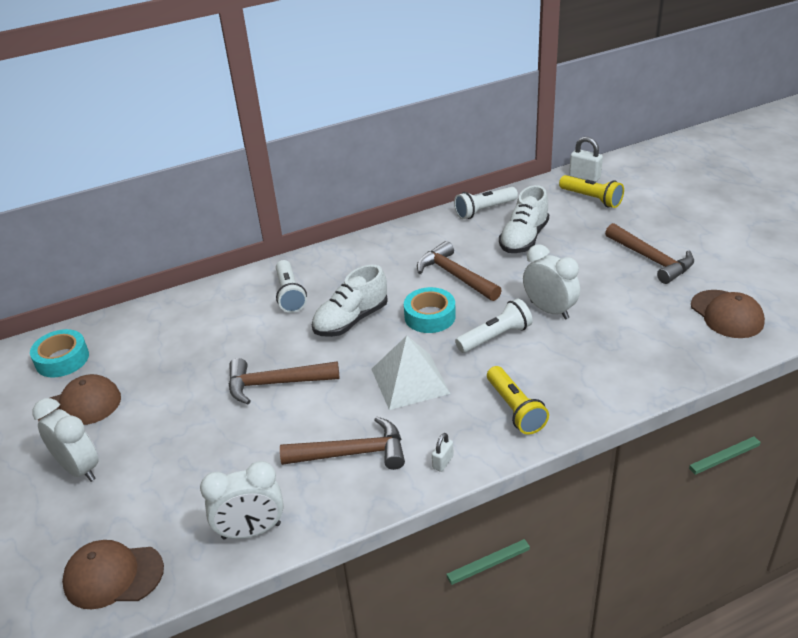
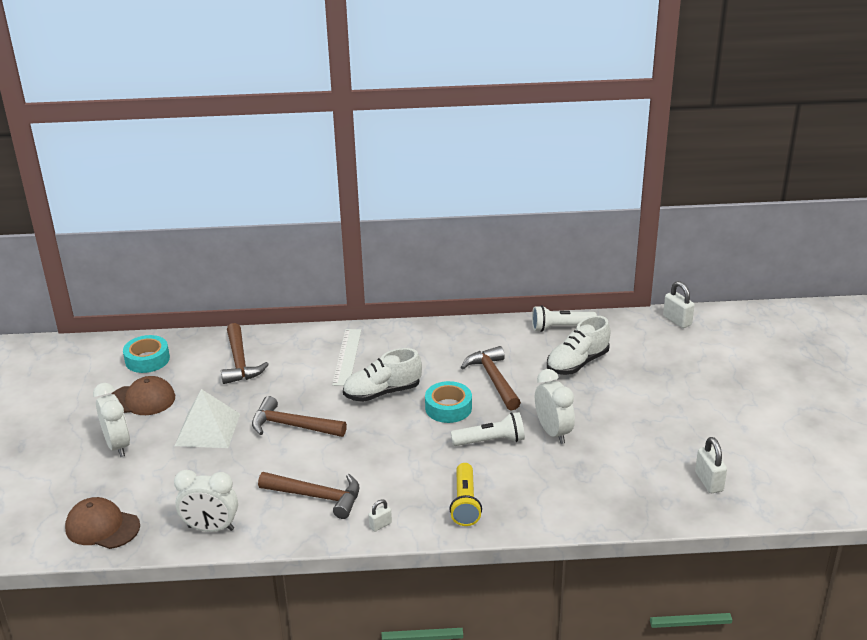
camera: 20 degrees right, 5 degrees down
white flashlight [276,260,307,313] -> white ruler [332,329,361,386]
white pyramid [371,336,450,410] -> white pyramid moved to [175,389,240,448]
yellow flashlight [559,175,624,208] -> none
brown hammer [605,223,694,284] -> brown hammer moved to [221,323,269,384]
brown cap [691,290,765,338] -> white padlock [695,437,727,493]

